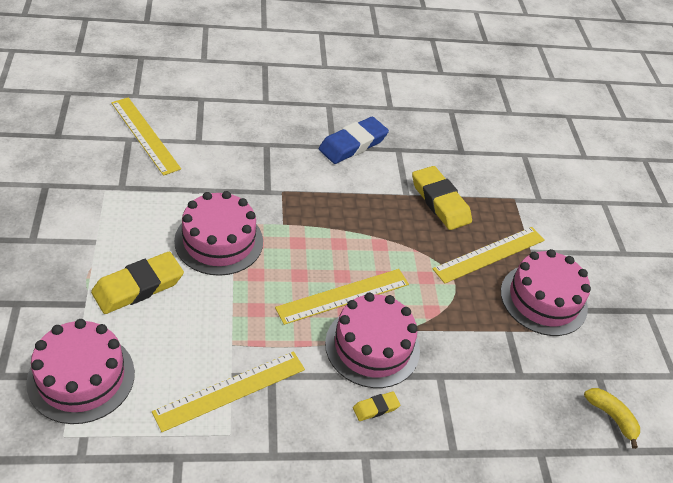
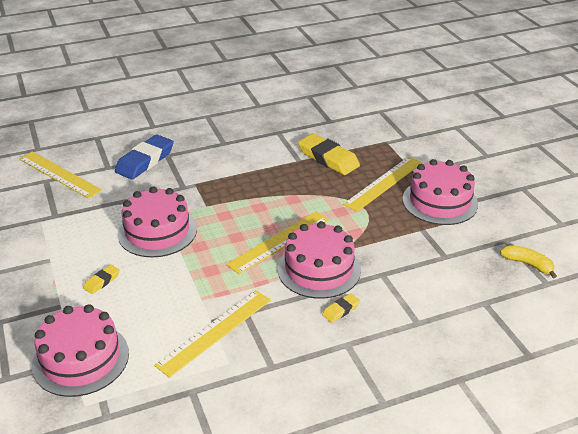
camera: 10 degrees left, 10 degrees down
yellow eraser [91,252,184,314] -> yellow eraser [83,264,120,294], size x0.48
blue eraser [319,117,389,164] -> blue eraser moved to [115,135,174,180]

